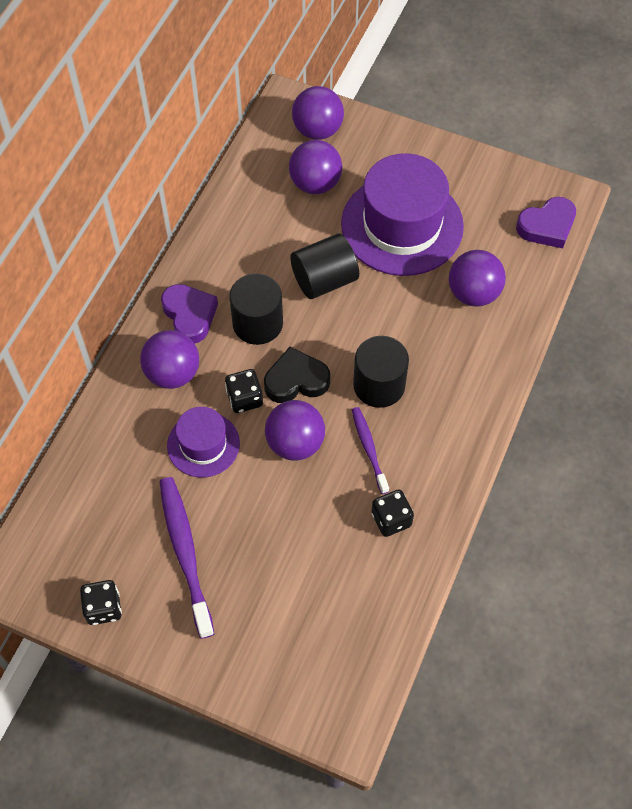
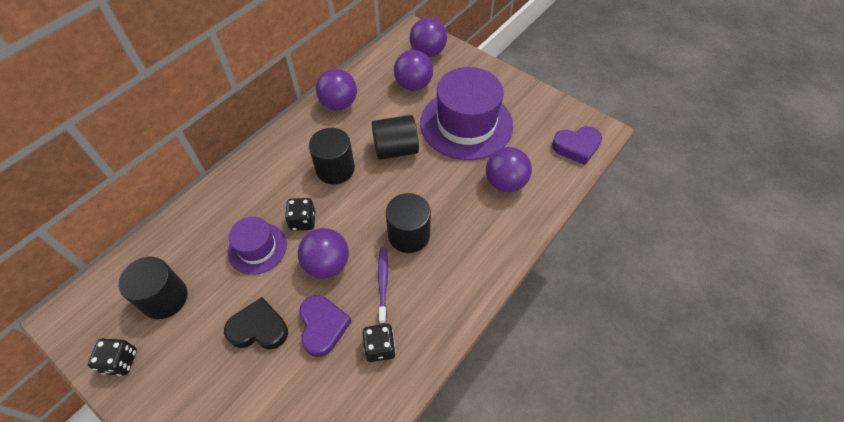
camera: 15 degrees right, 5 degrees down
purple ball [140,330,199,389] -> purple ball moved to [316,69,357,110]
purple toothbrush [159,477,215,639] -> none
purple heart [161,284,218,343] -> purple heart moved to [299,295,352,357]
black heart [264,347,330,403] -> black heart moved to [224,297,288,350]
none -> black cylinder [118,257,187,319]

